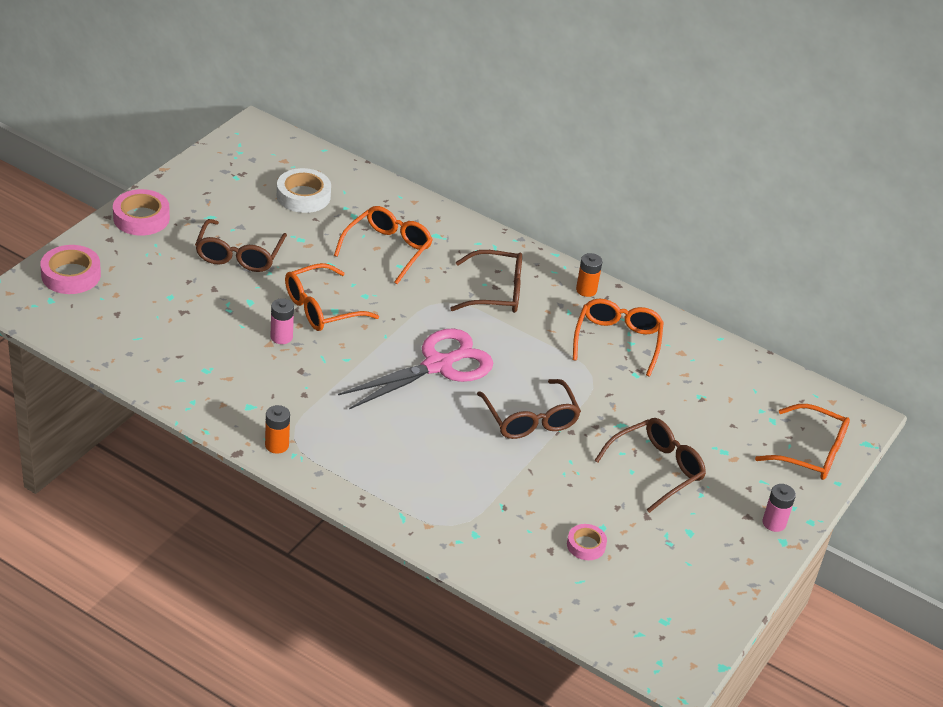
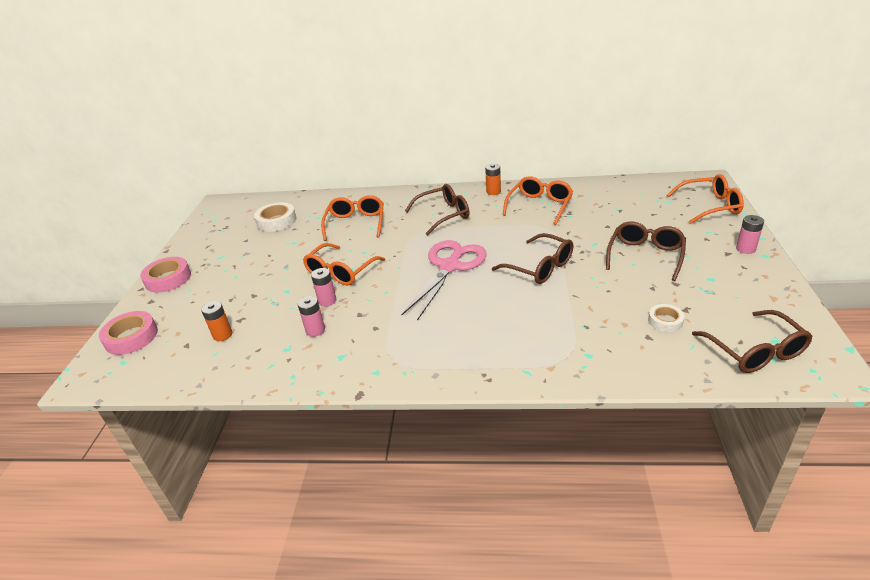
camera: 20 degrees left, 5 degrees down
brown glasses [195,219,287,272] -> brown glasses moved to [692,310,813,373]
orange battery [265,405,290,454] -> orange battery moved to [201,301,232,341]
pink tape [567,524,607,560] -> white tape [648,304,685,332]
orange glasses [573,299,664,377] -> orange glasses turned 45 degrees clockwise [503,176,573,225]
none -> pink battery [298,296,325,337]

